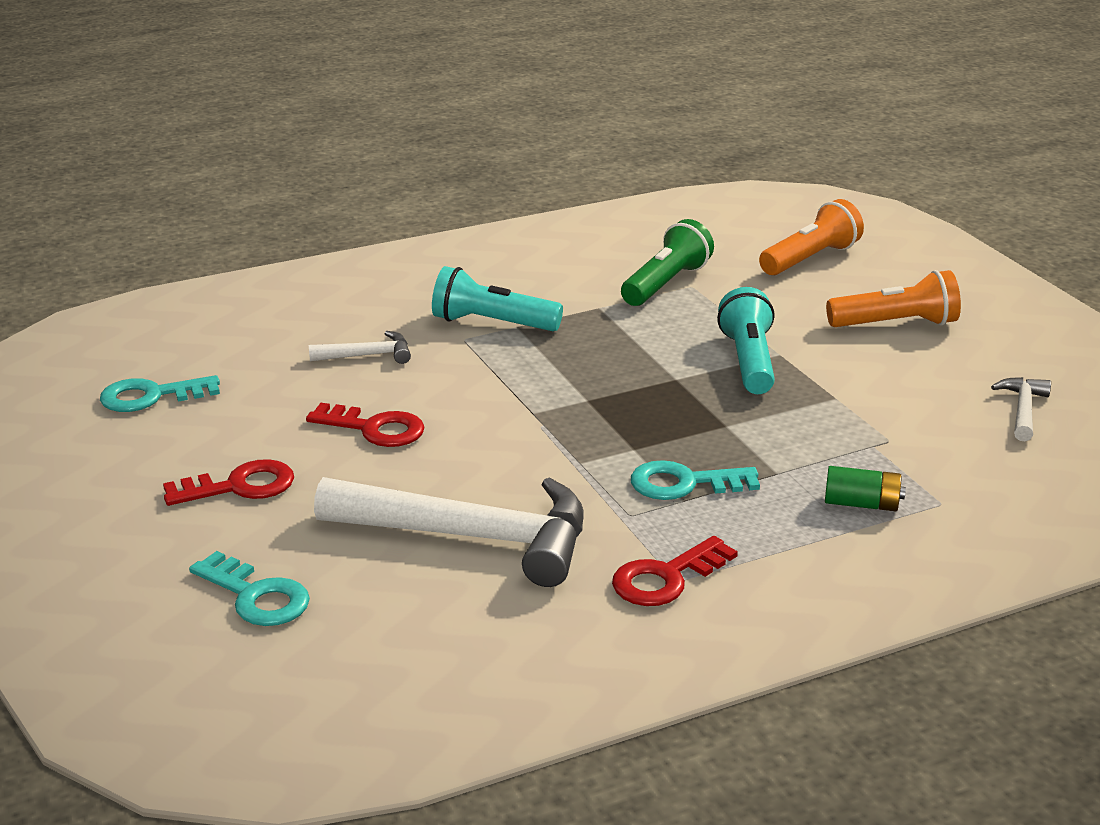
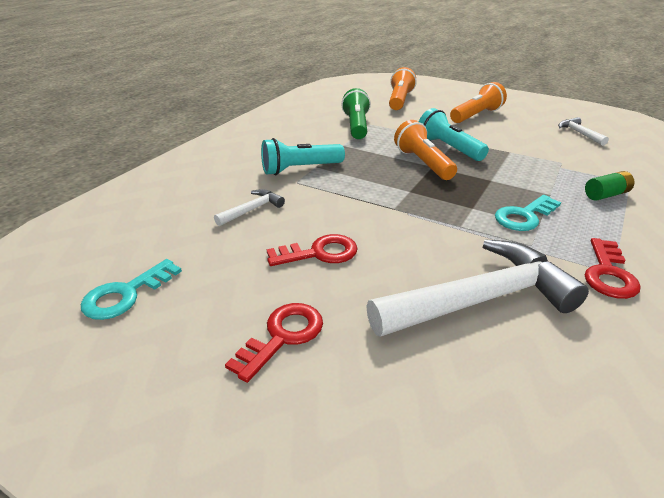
camera: 35 degrees left, 5 degrees up
turquoise key [189,551,310,626] -> none
none -> orange flashlight [394,120,457,180]

